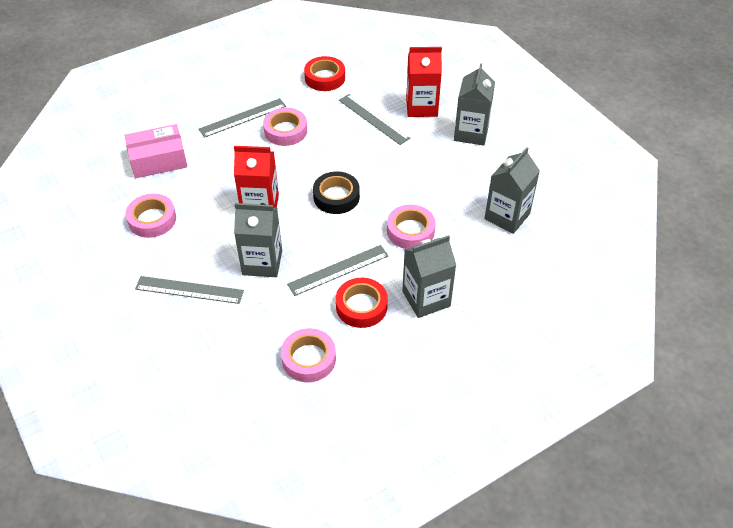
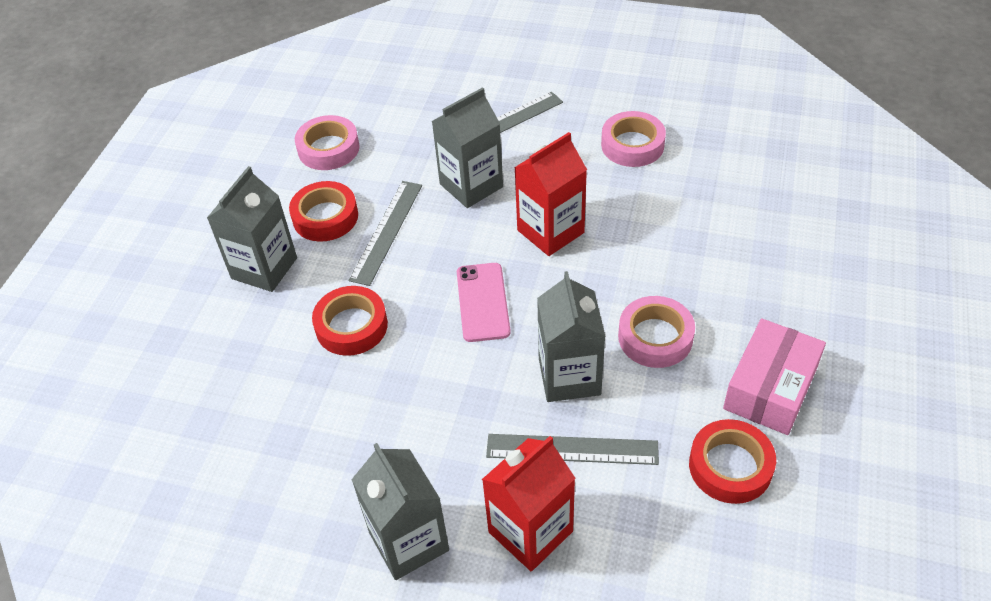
camera: 140 degrees right, 0 degrees up
pink box [125,124,188,178] -> pink box moved to [723,318,826,435]
grey ruler [199,98,286,138] -> none
black tape [313,171,360,214] -> pink phone [457,263,511,342]
pink tape [387,204,436,249] -> red tape [312,286,388,356]
grey carton [485,147,540,234] -> grey carton moved to [537,271,605,402]

